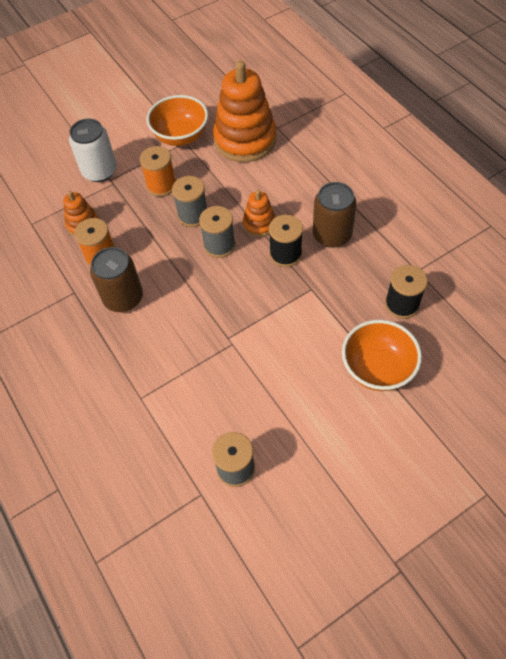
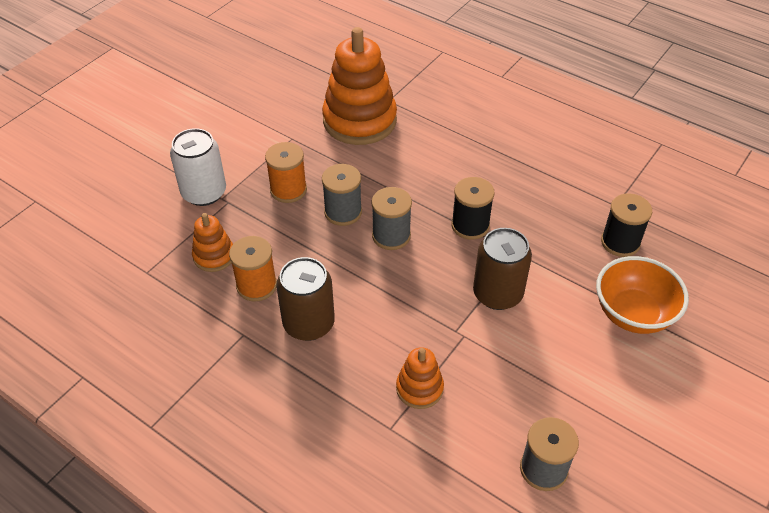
camera: 25 degrees left, 10 degrees down
orange bowl [147,95,208,146] -> none
orange stacking toy [243,190,276,237] -> orange stacking toy moved to [396,347,444,409]
brown can [313,182,357,248] -> brown can moved to [473,228,532,310]

